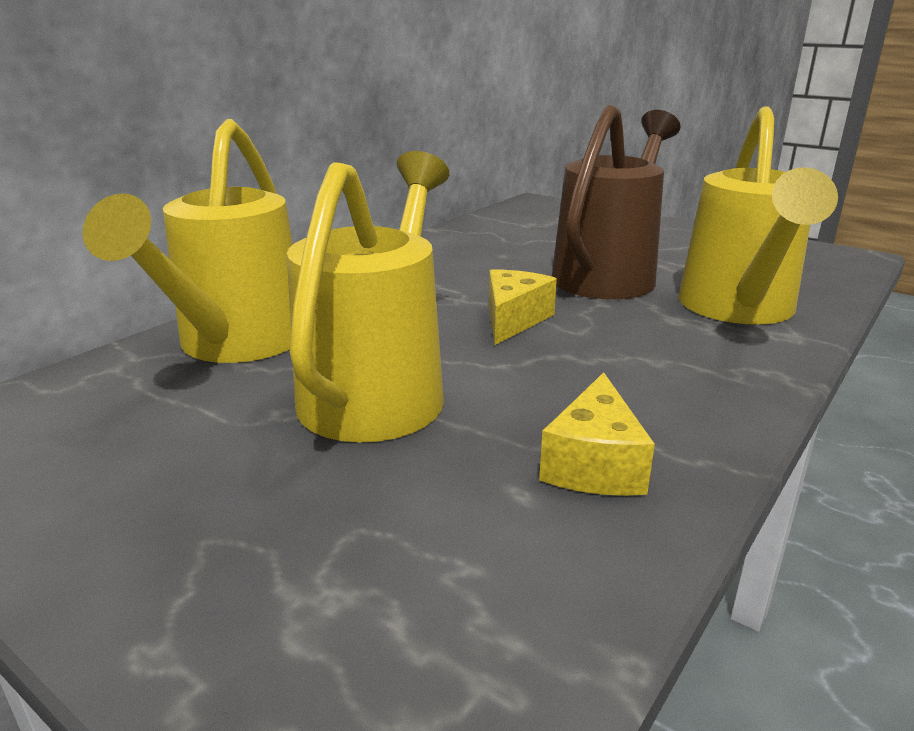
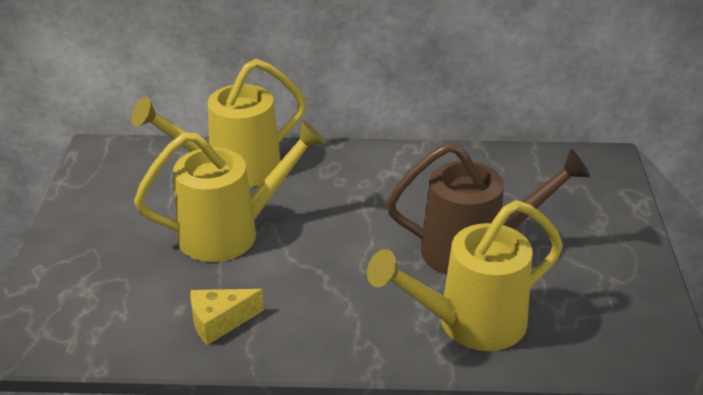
camera: 55 degrees right, 10 degrees up
yellow cheese [489,269,557,345] -> none

